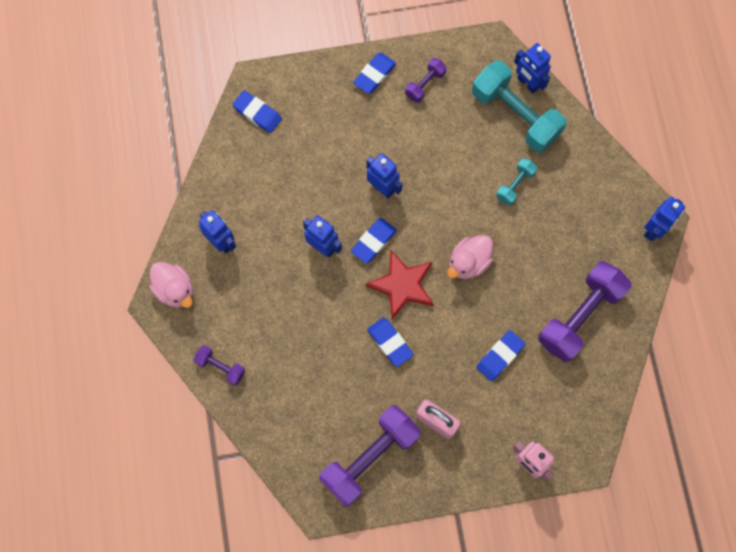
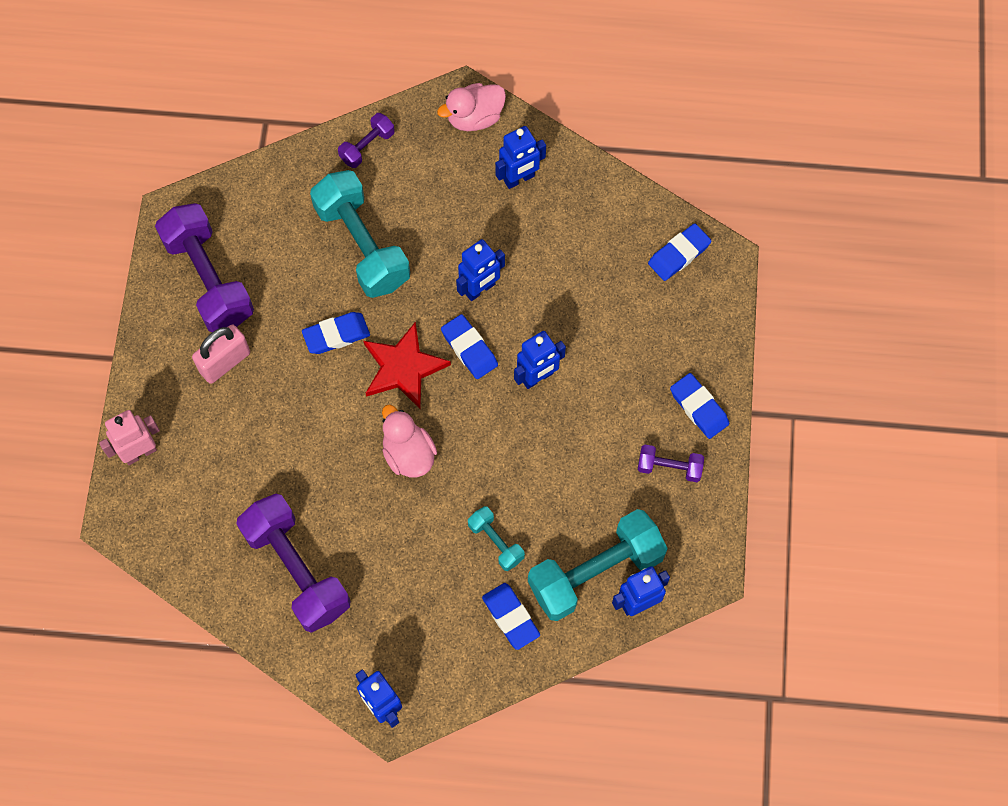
camera: 105 degrees right, 5 degrees down
purple dumbbell [405,58,447,103] -> purple dumbbell turned 45 degrees counterclockwise [638,445,704,482]
blue eraser [476,330,525,381] -> blue eraser moved to [482,583,540,650]
none -> turquoise dumbbell [310,170,410,298]

